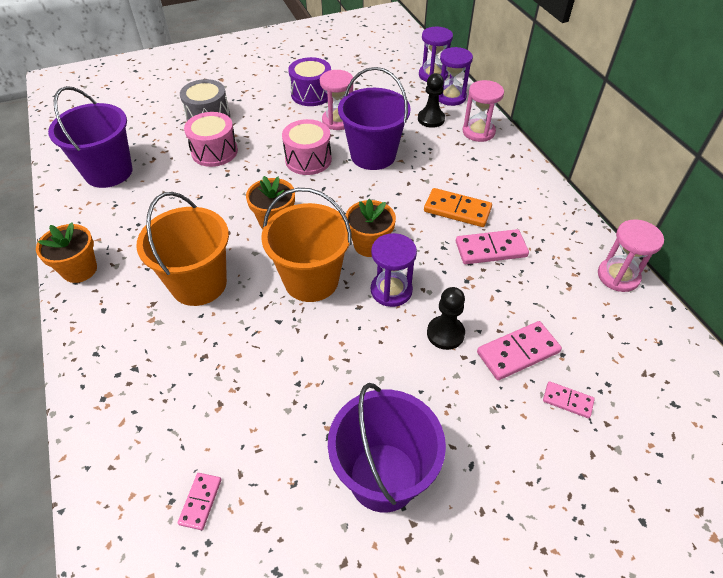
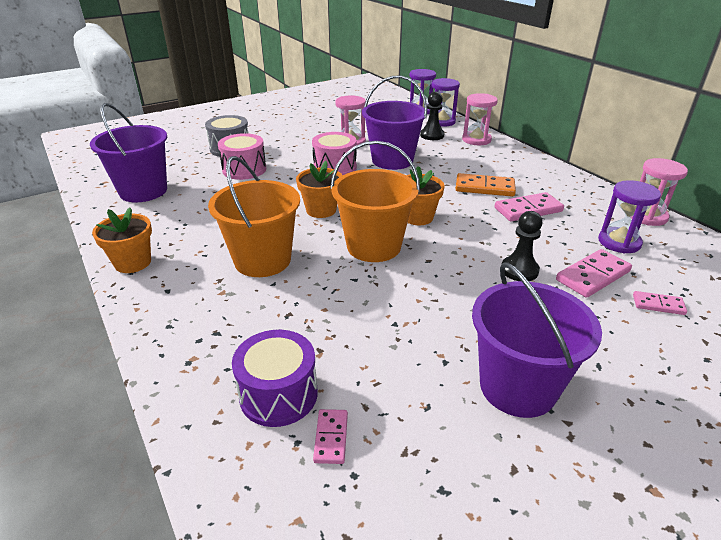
camera: 10 degrees left, 15 degrees down
purple drum [288,57,331,106] -> purple drum moved to [232,330,318,427]
purple hourglass [371,233,417,307] -> purple hourglass moved to [598,180,661,254]

